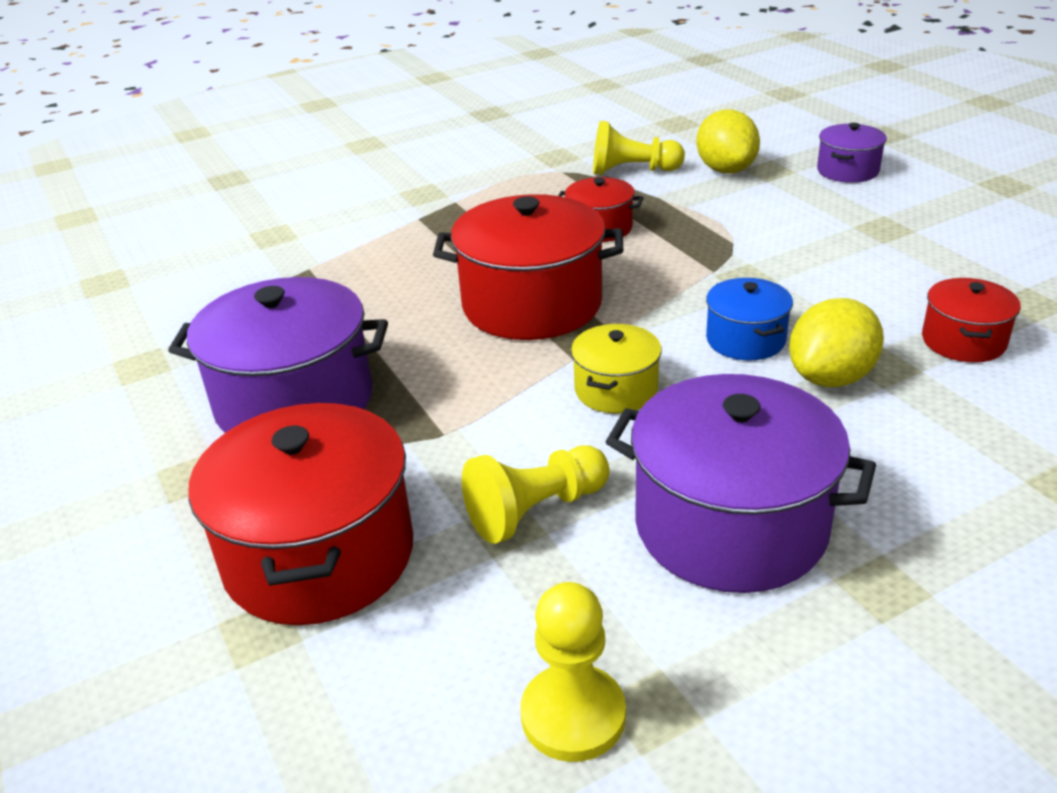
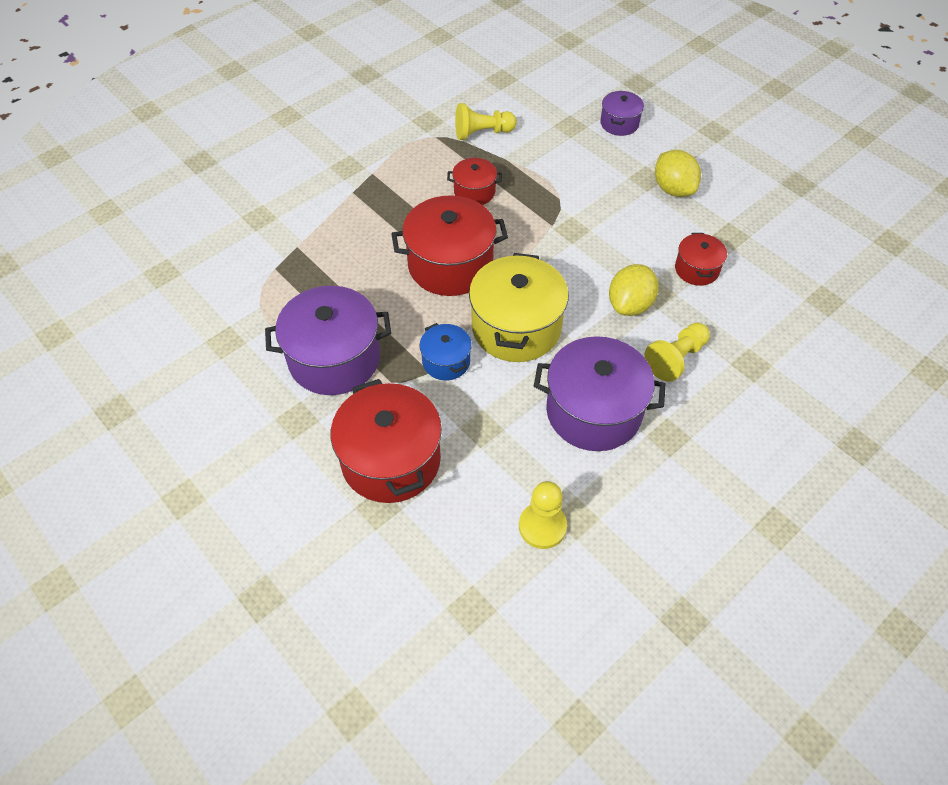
camera: 15 degrees left, 20 degrees up
yellow pawn [462,445,609,544] -> yellow pawn moved to [644,323,710,382]
yellow pot [571,324,662,413] -> yellow pot [469,253,568,362], size x1.92
yellow lemon [697,110,760,173] -> yellow lemon moved to [655,150,701,197]
blue pot [706,278,793,361] -> blue pot moved to [420,323,472,380]

